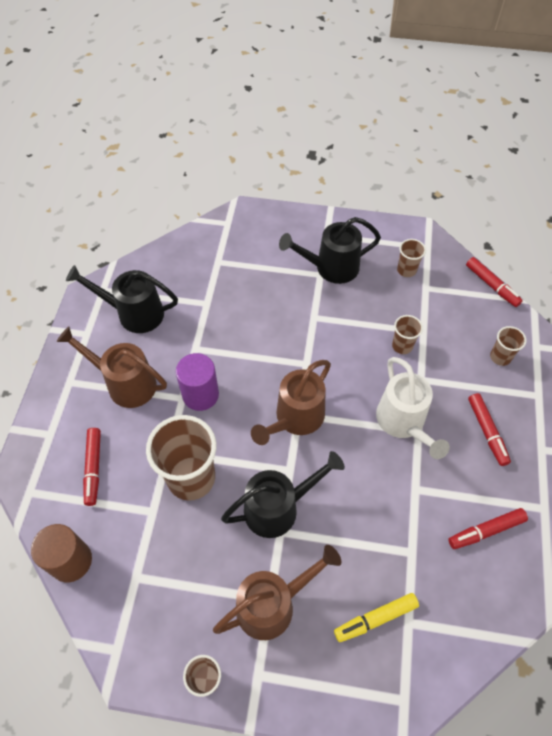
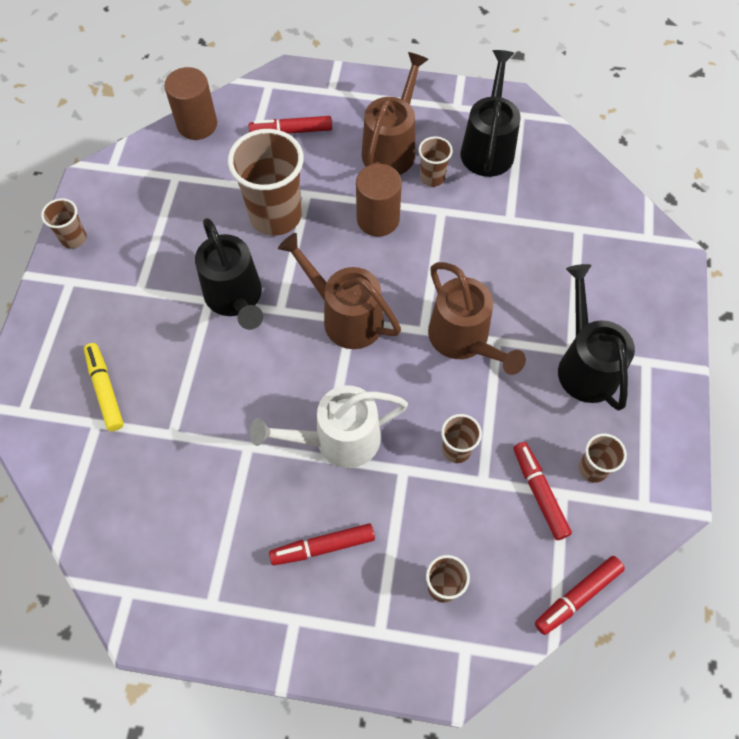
camera: 90 degrees right, 5 degrees up
purple cylinder [176,353,219,411] -> brown cylinder [356,164,402,237]
brown watering can [213,545,341,640] -> brown watering can moved to [428,262,526,375]
red marker [448,508,528,549] -> red marker moved to [513,442,572,540]
none -> brown cup [418,136,453,187]

